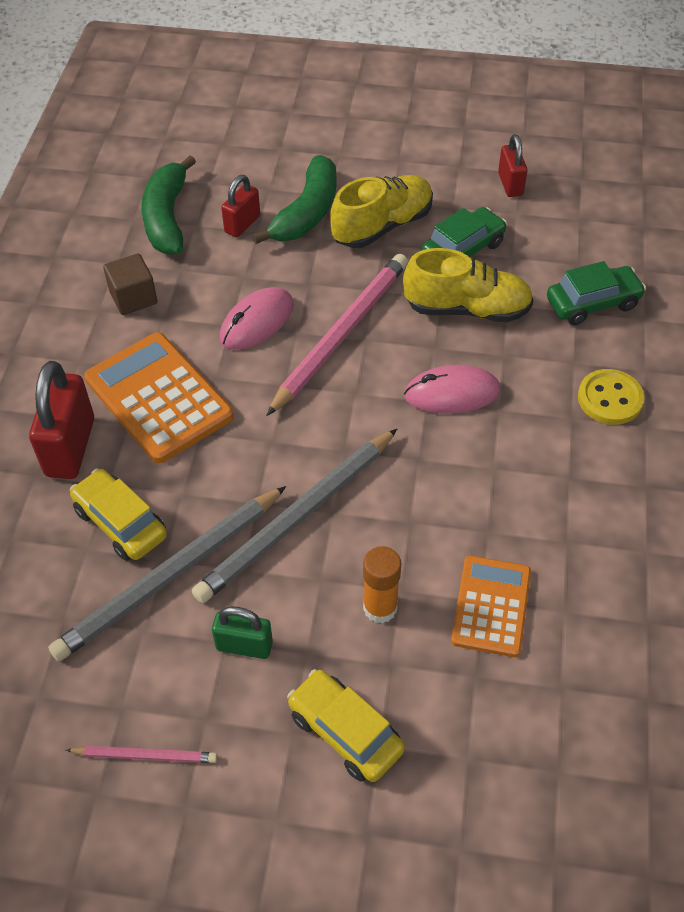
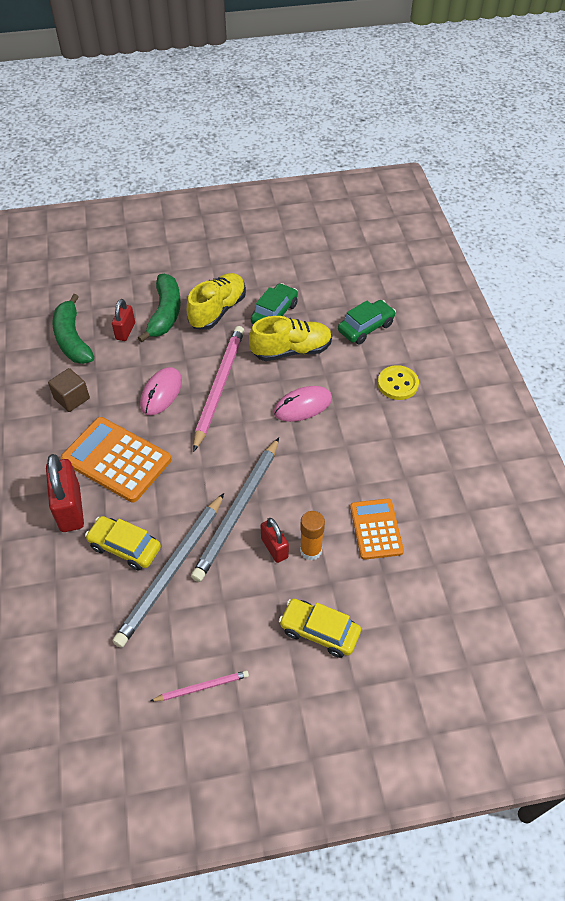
camera: 20 degrees left, 0 degrees up
green padlock [212,606,273,659] -> none
red padlock [498,134,527,197] -> red padlock moved to [260,518,289,563]

